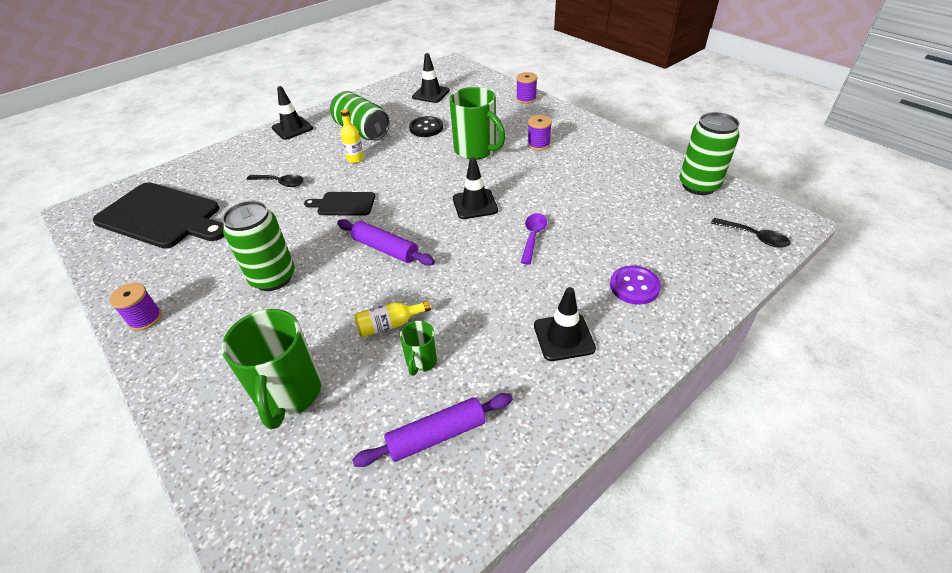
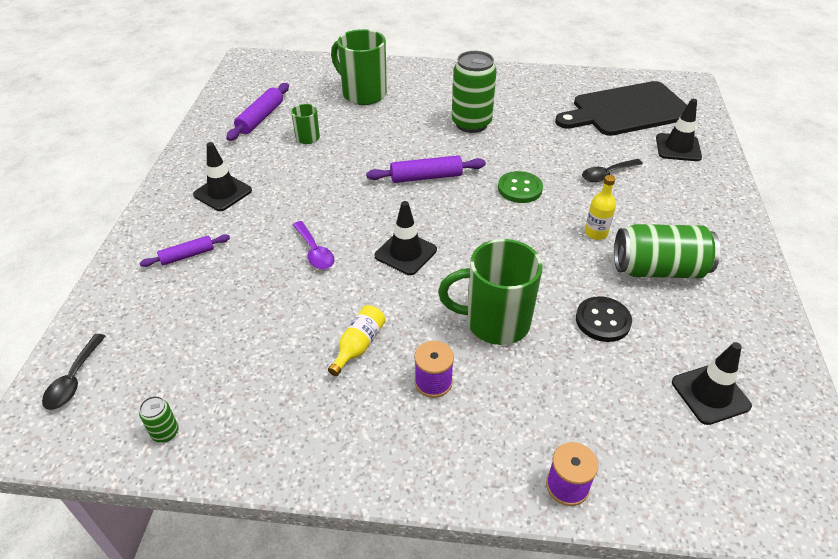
camera: 135 degrees right, 0 degrees up
purple spool [109,283,162,331] -> none
black traffic cone [272,86,313,140] -> black traffic cone moved to [656,99,702,161]
black cutting board [304,192,375,216] -> green button [498,171,543,203]
yellow bottle [354,301,431,337] -> yellow bottle moved to [328,305,386,376]
purple button [610,266,661,305] -> purple rolling pin [140,234,230,267]
green can [680,112,740,195] -> green can [139,396,179,443], size x0.43
black spoon [711,218,790,247] -> black spoon turned 75 degrees counterclockwise [42,334,106,410]

